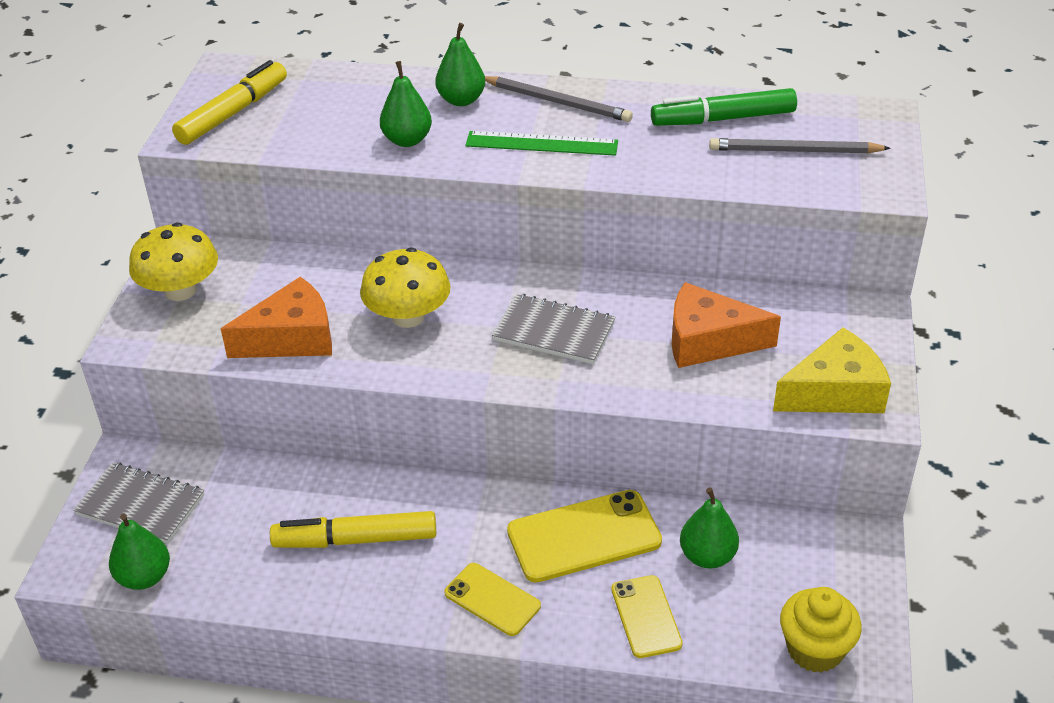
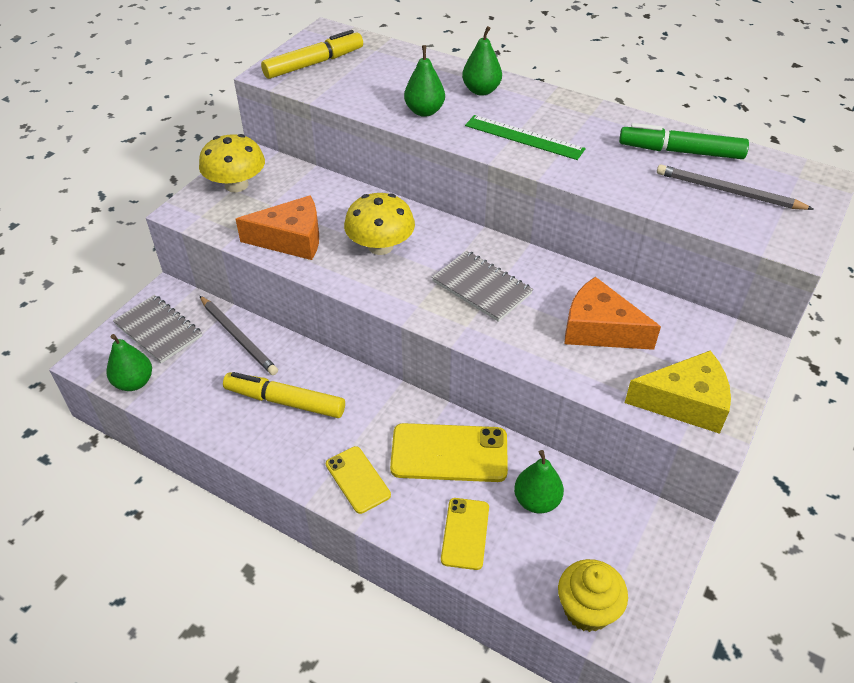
camera: 20 degrees right, 5 degrees up
grey pencil [485,76,633,122] -> grey pencil moved to [200,296,278,375]

